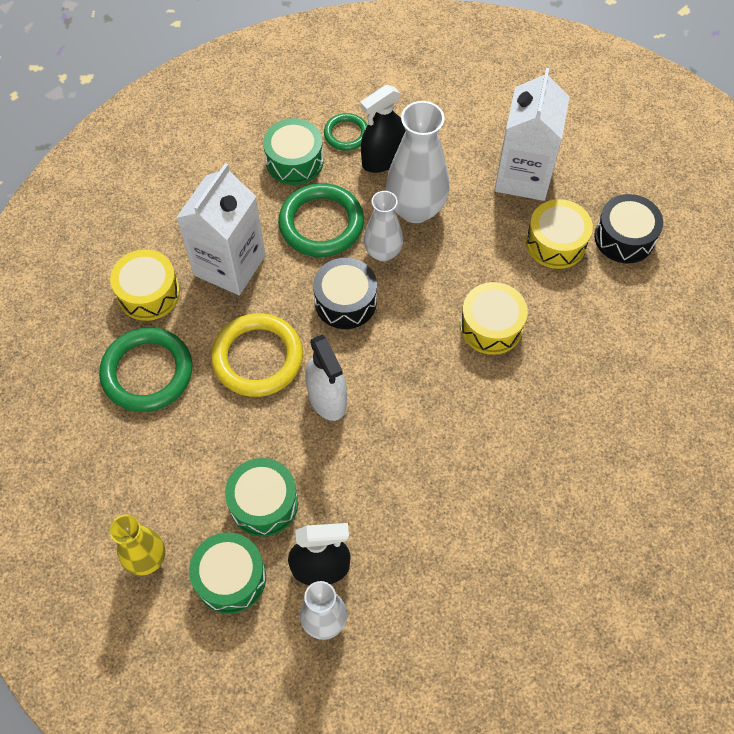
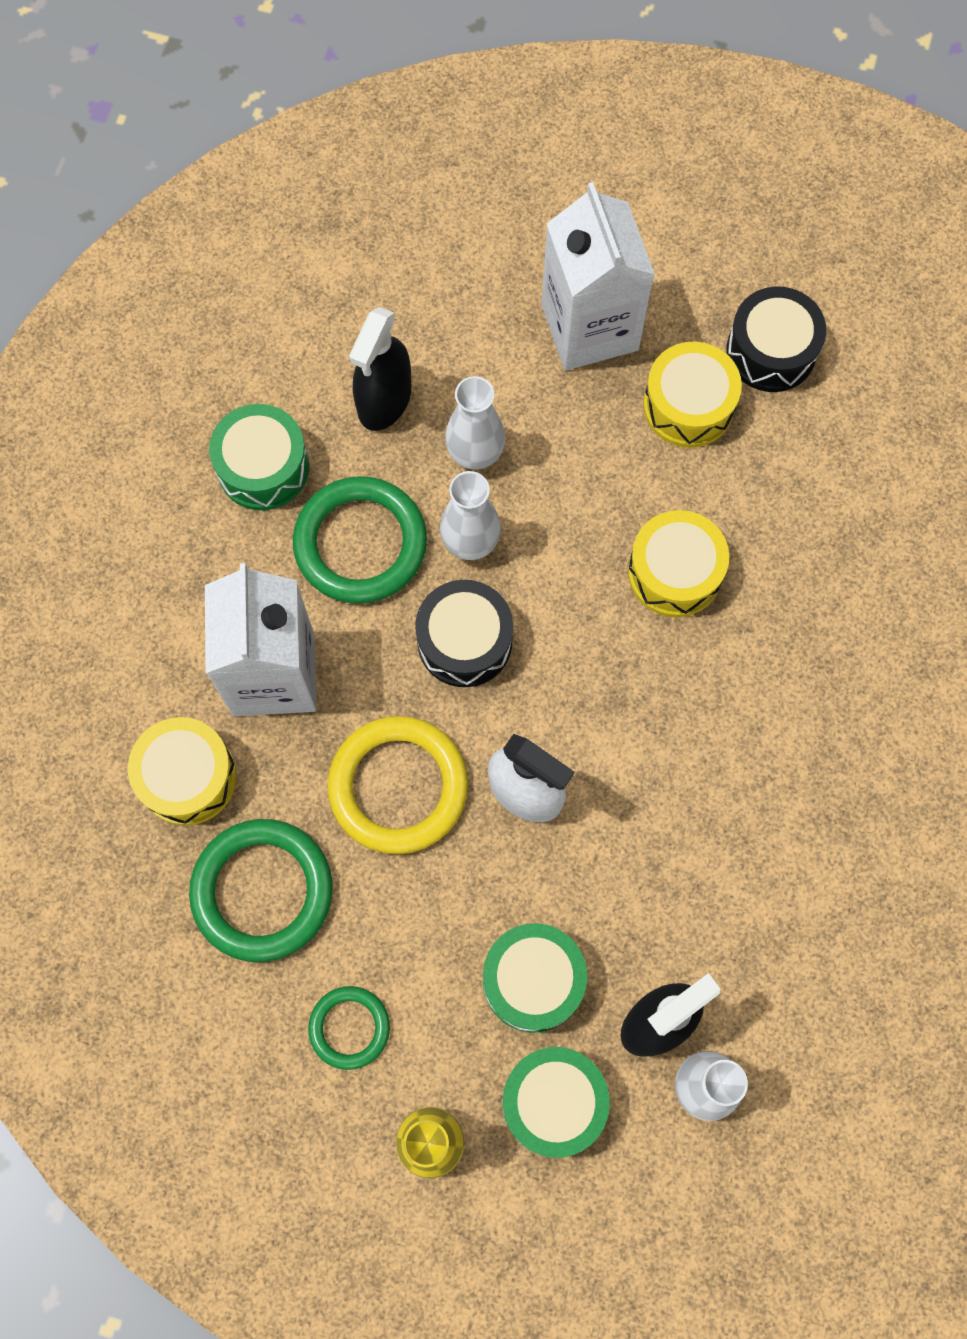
camera: 30 degrees left, 10 degrees up
green ring [324,113,368,151] -> green ring moved to [308,986,390,1070]
white vase [386,101,449,223] -> white vase [445,376,505,470], size x0.62

